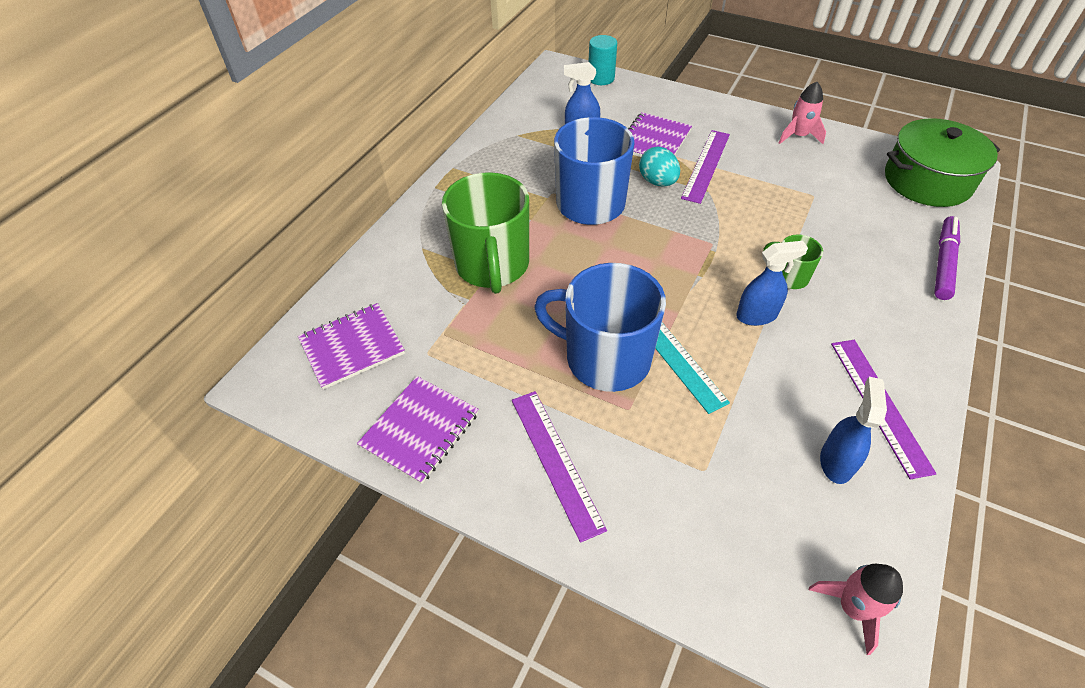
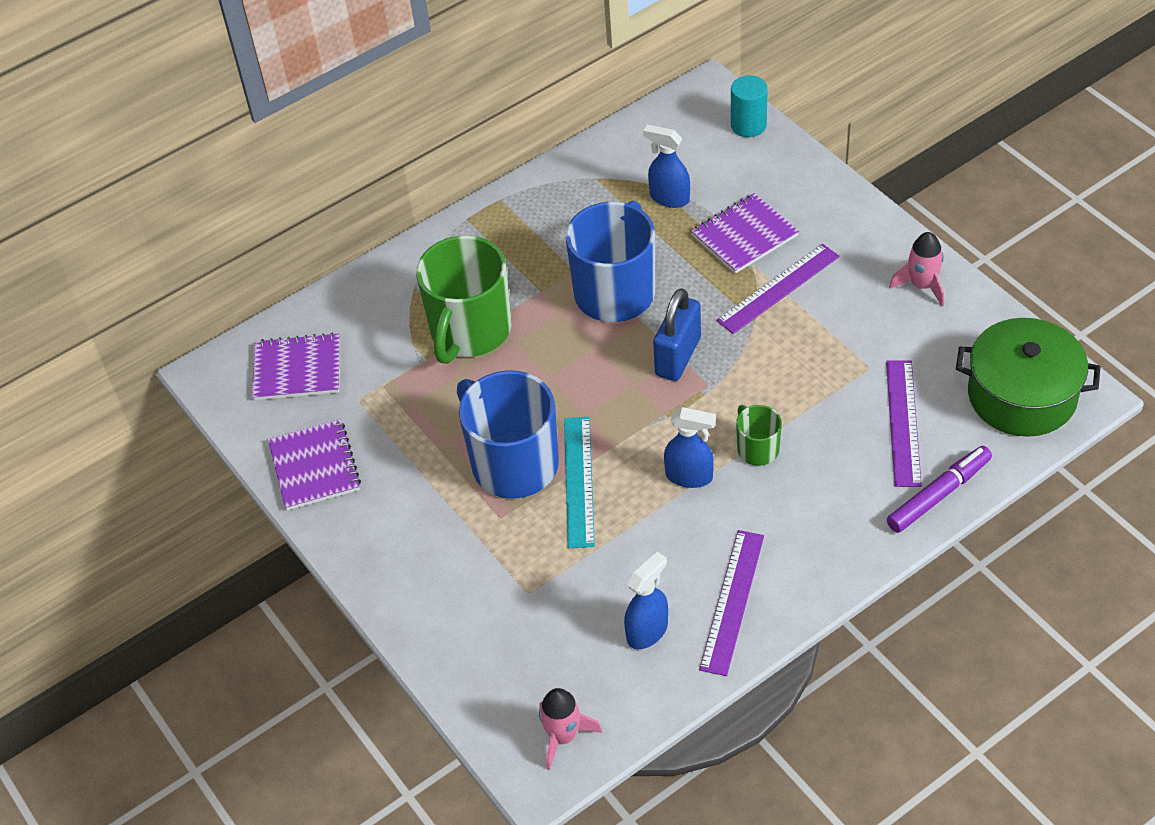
camera: 30 degrees right, 0 degrees up
purple notebook [357,376,479,484] -> purple notebook turned 75 degrees counterclockwise [268,419,361,510]
purple ruler [512,391,607,543] -> purple ruler moved to [886,361,922,487]
turquoise egg [639,147,680,187] -> none
none -> blue padlock [653,288,701,381]

